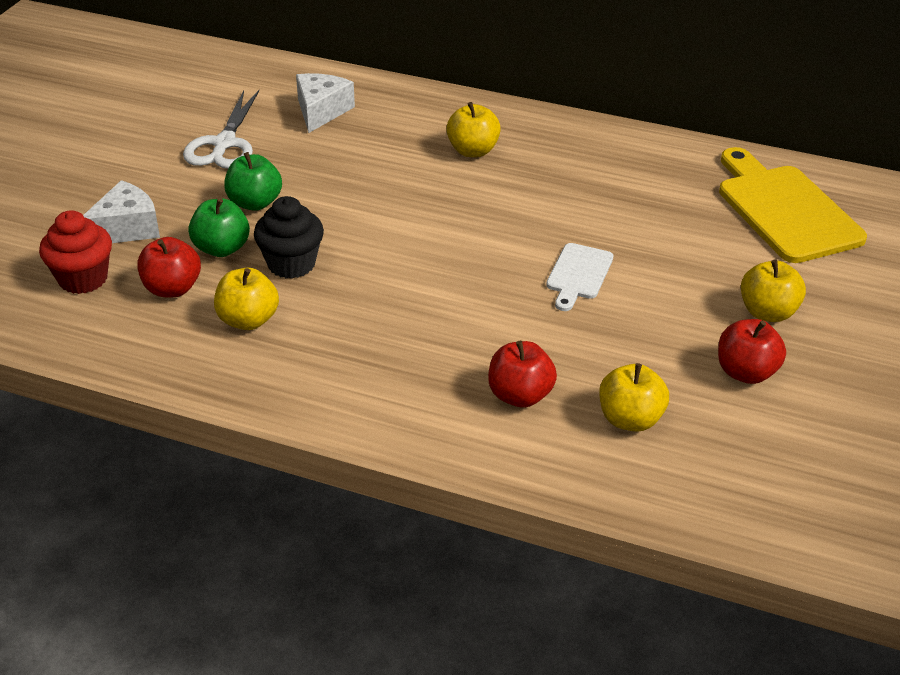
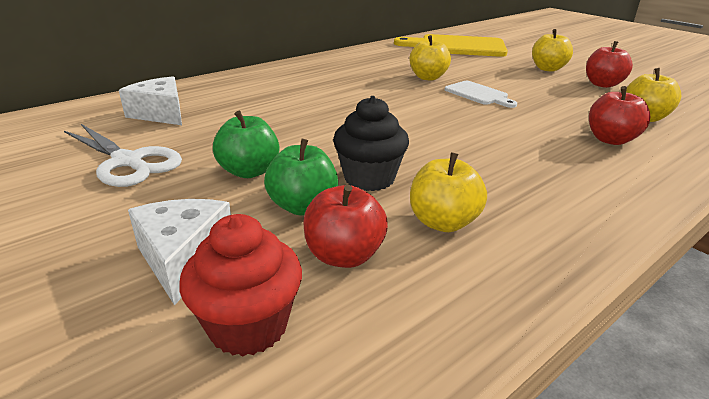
camera: 60 degrees left, 10 degrees down
yellow apple [446,102,501,157] -> yellow apple moved to [409,35,451,81]

